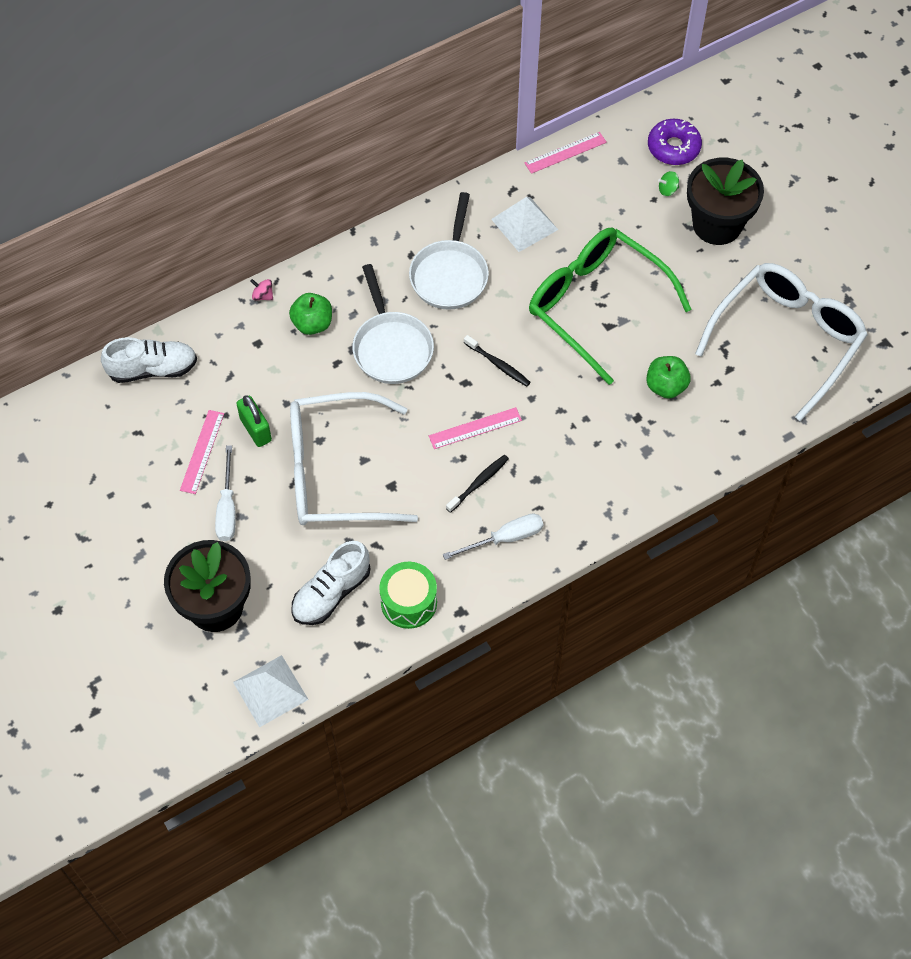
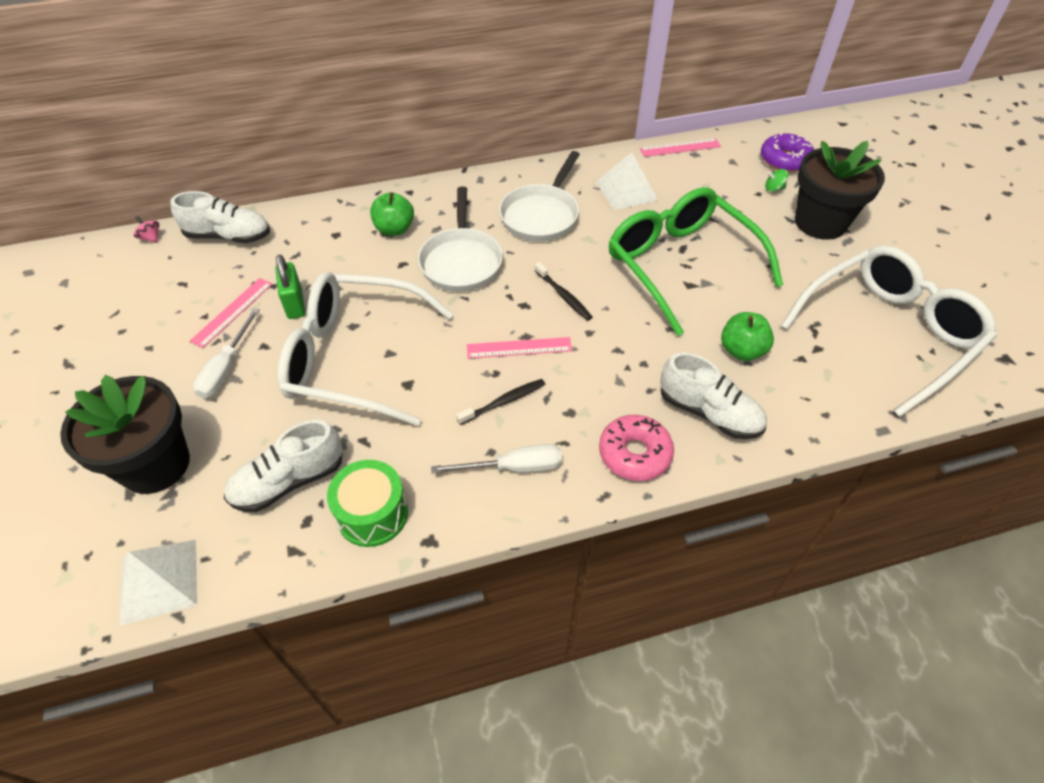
camera: 15 degrees right, 10 degrees down
pink spinning top [250,279,273,300] -> pink spinning top moved to [134,216,159,243]
none -> pink donut [599,415,674,481]
none -> white shoe [660,353,767,439]

